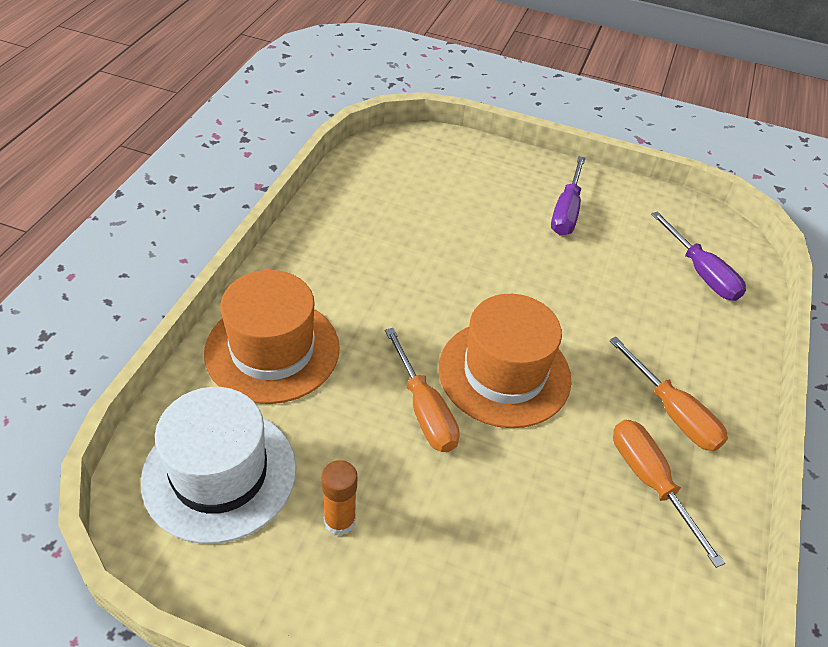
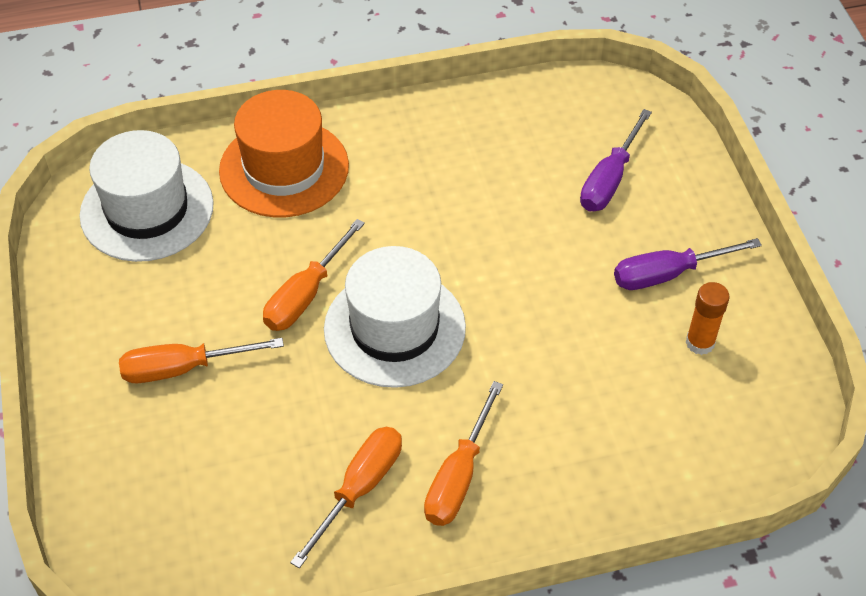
camera: 60 degrees right, 5 degrees up
orange glue stick [322,460,357,536] -> orange glue stick moved to [686,282,730,355]
orange hat [438,294,571,428] -> white hat [324,246,466,388]
purple screwdriver [651,211,746,301] -> purple screwdriver moved to [580,109,652,211]
none -> orange screwdriver [119,338,284,383]

